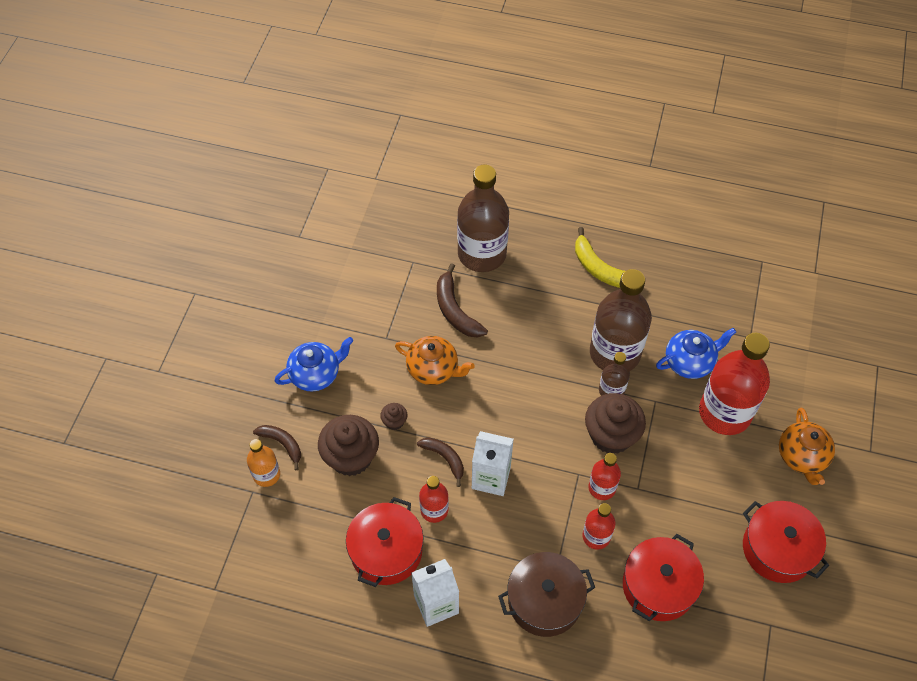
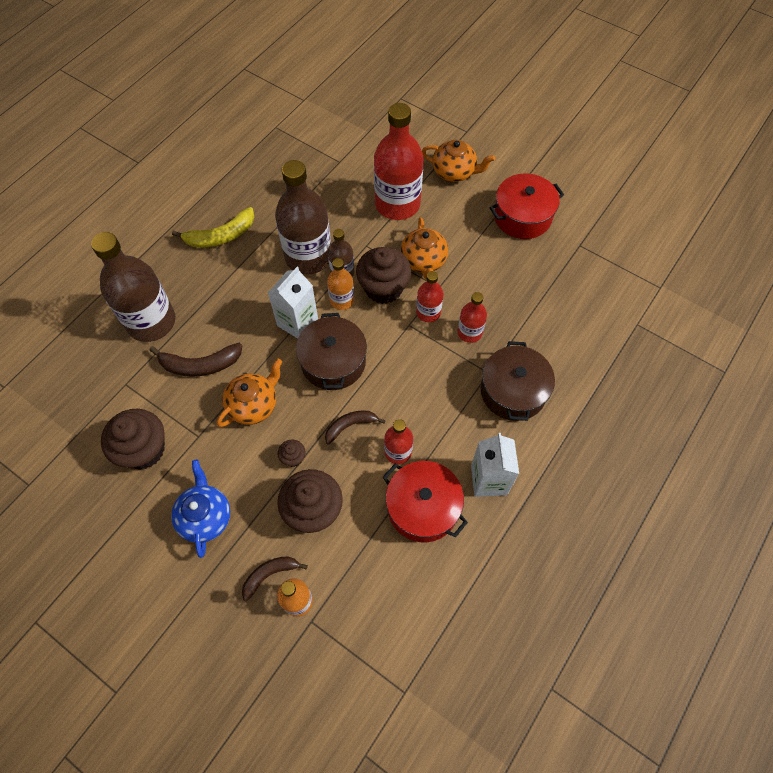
camera: 70 degrees left, 5 degrees up
white carton [472,431,514,496] -> white carton moved to [268,267,318,338]
red pot [623,534,704,621] -> none
blue teapot [656,328,736,379] -> none
none -> brown cupcake [101,409,165,470]
none -> brown pot [296,313,367,390]
none -> orange bottle [327,258,354,310]
none -> orange teapot [401,217,448,280]

